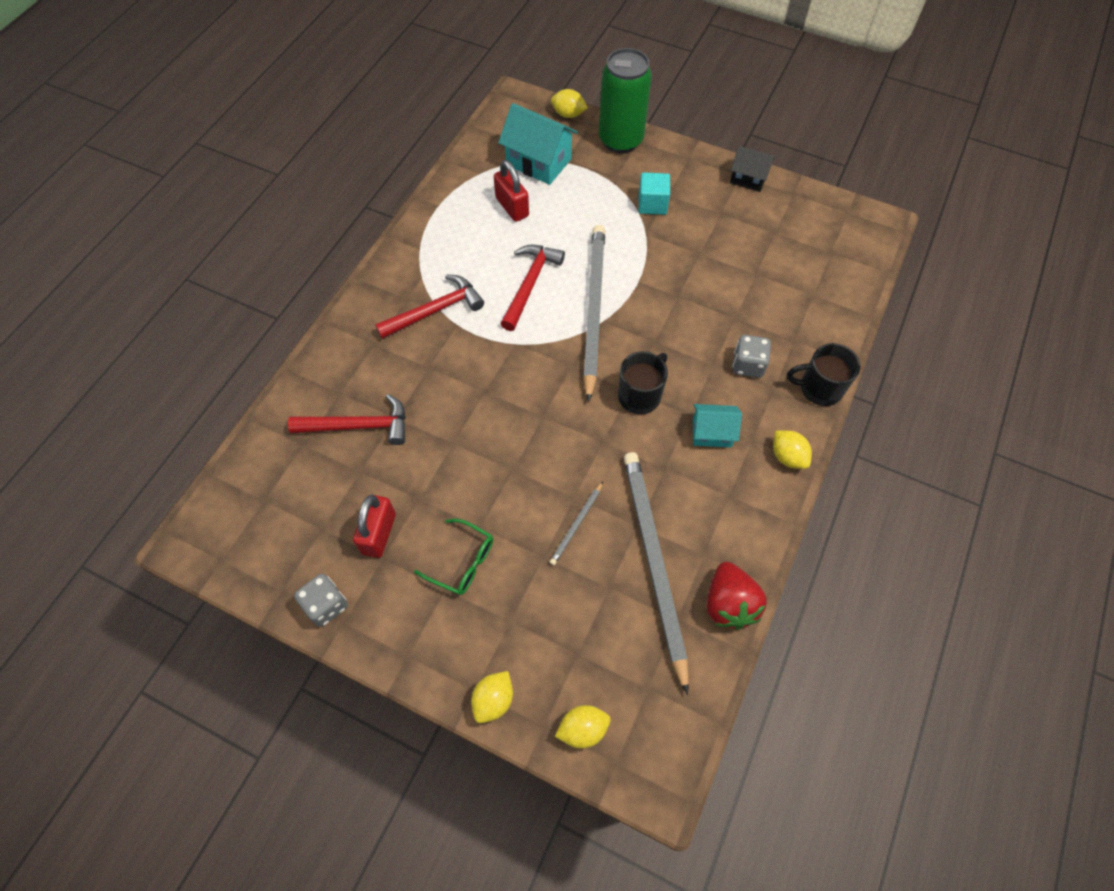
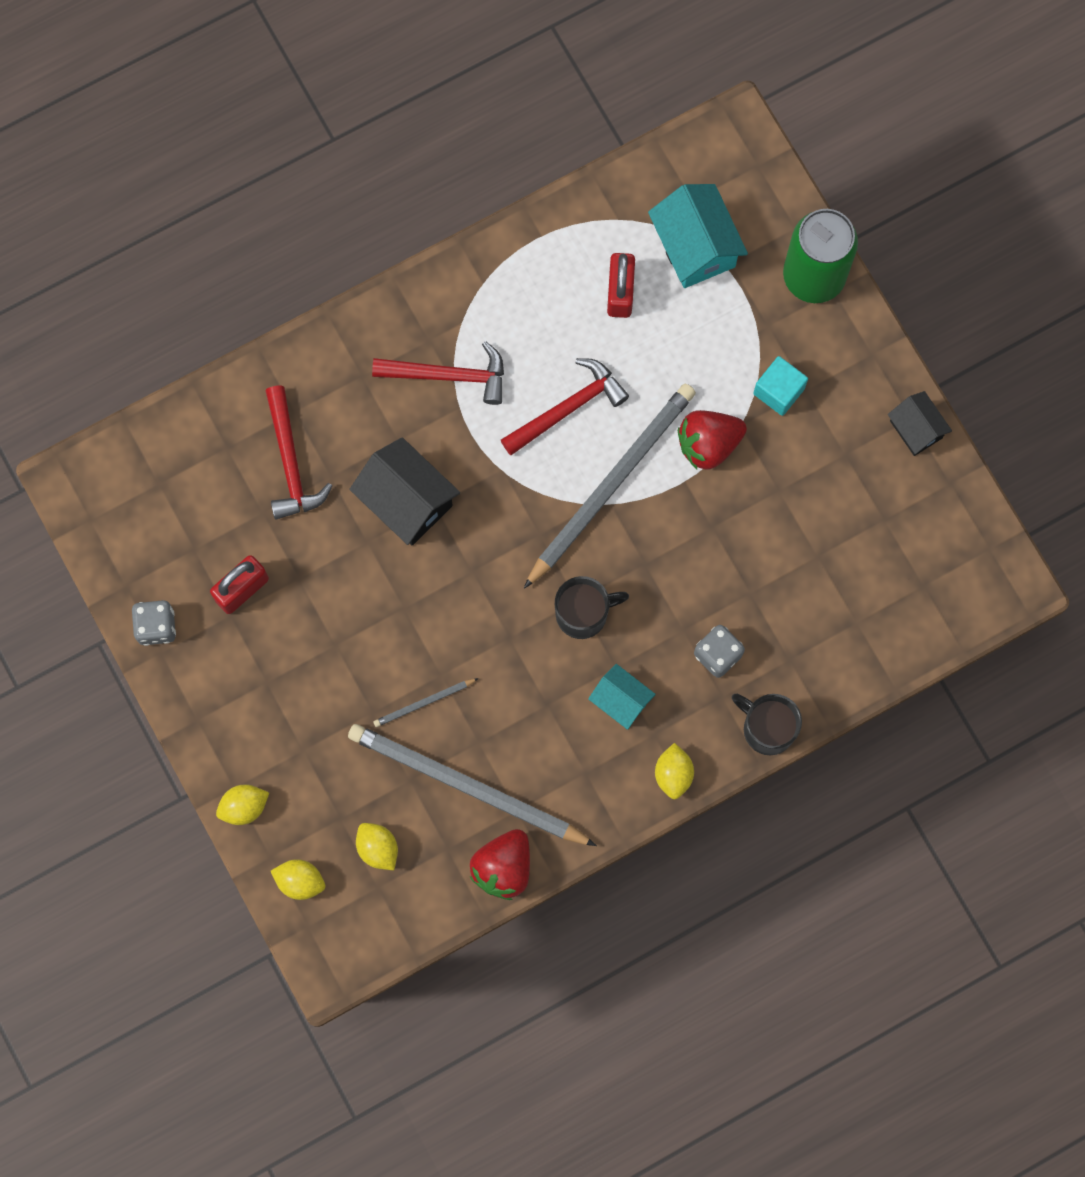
camera: 35 degrees right, 15 degrees up
red hammer [288,394,406,445] -> red hammer turned 45 degrees clockwise [265,386,332,520]
green glasses [414,519,493,595] -> none
yellow lemon [551,89,588,118] -> yellow lemon moved to [356,823,398,870]
grey pencil [624,452,689,695] -> grey pencil turned 90 degrees counterclockwise [348,724,597,846]
none -> black house [349,437,460,545]
none -> red strawberry [678,410,747,470]

